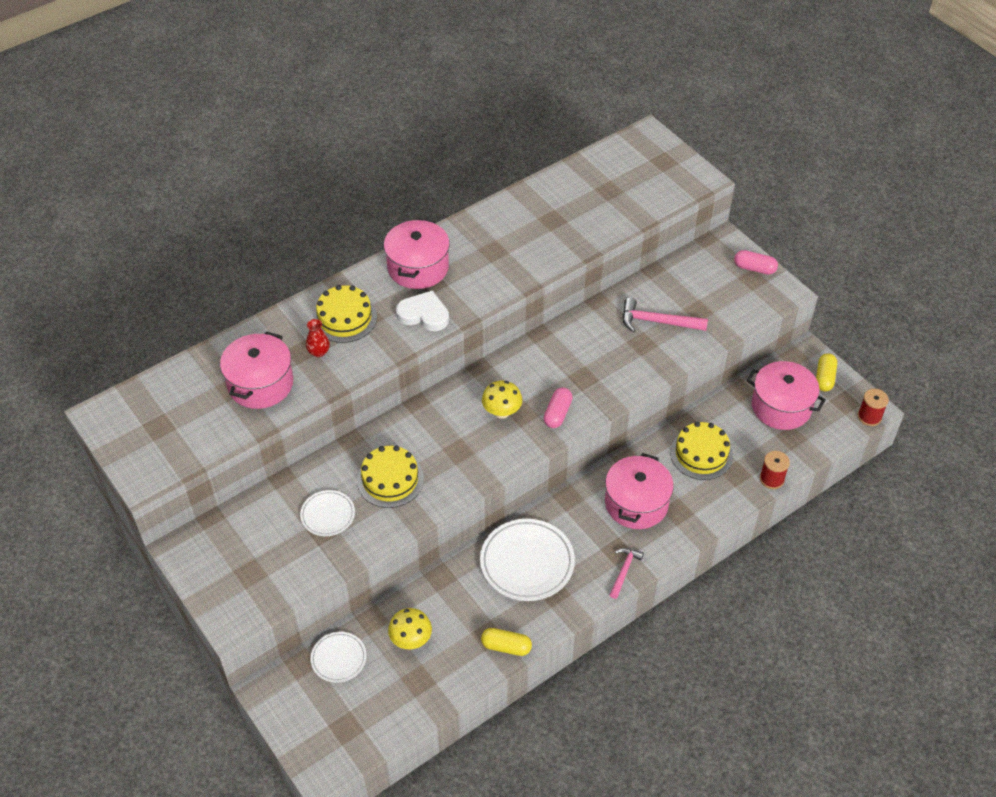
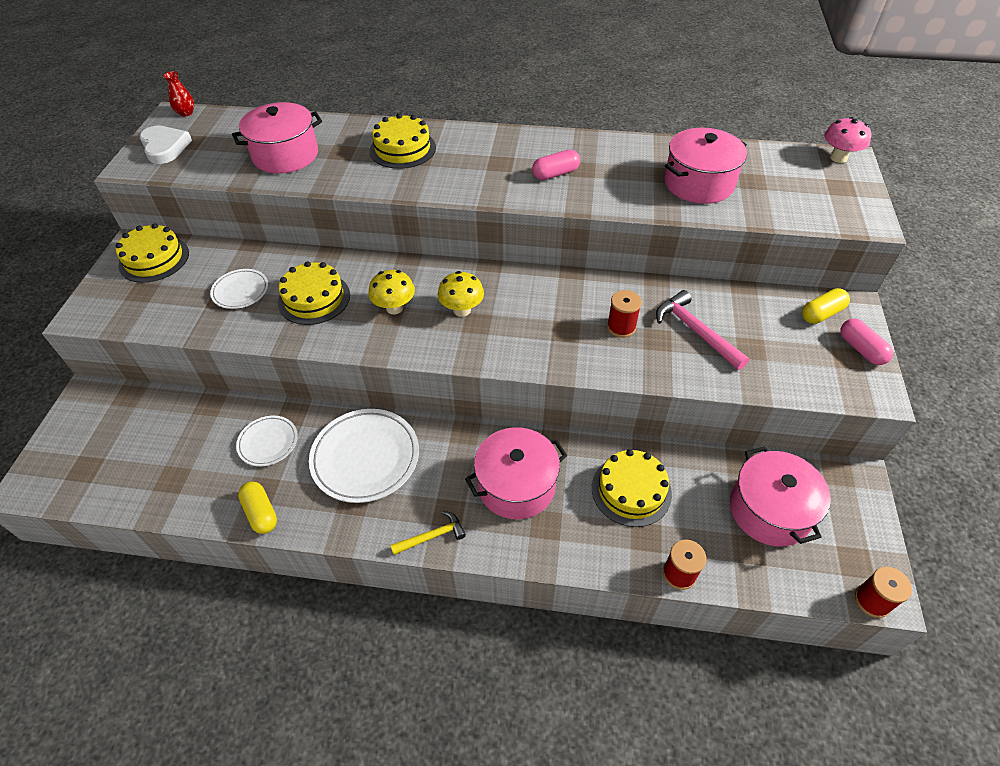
camera: 45 degrees right, 0 degrees up
red vase [306,319,330,357] -> red vase moved to [163,71,194,117]
white plate [310,632,367,683] -> white plate moved to [236,416,298,466]
pink pot [384,219,450,289] -> pink pot moved to [664,128,747,204]
yellow mushroom [388,608,432,649] -> yellow mushroom moved to [368,270,415,314]
white heart [396,290,449,331] -> white heart moved to [140,125,192,164]
pink capsule [544,388,573,428] -> pink capsule moved to [532,150,580,180]
pink hammer [610,548,644,599] -> yellow hammer [390,511,466,555]
yellow capsule [816,353,837,392] -> yellow capsule moved to [802,288,850,324]
none -> yellow cake [116,223,189,283]
none -> red spool [607,290,642,338]
none -> pink mushroom [824,117,872,163]

